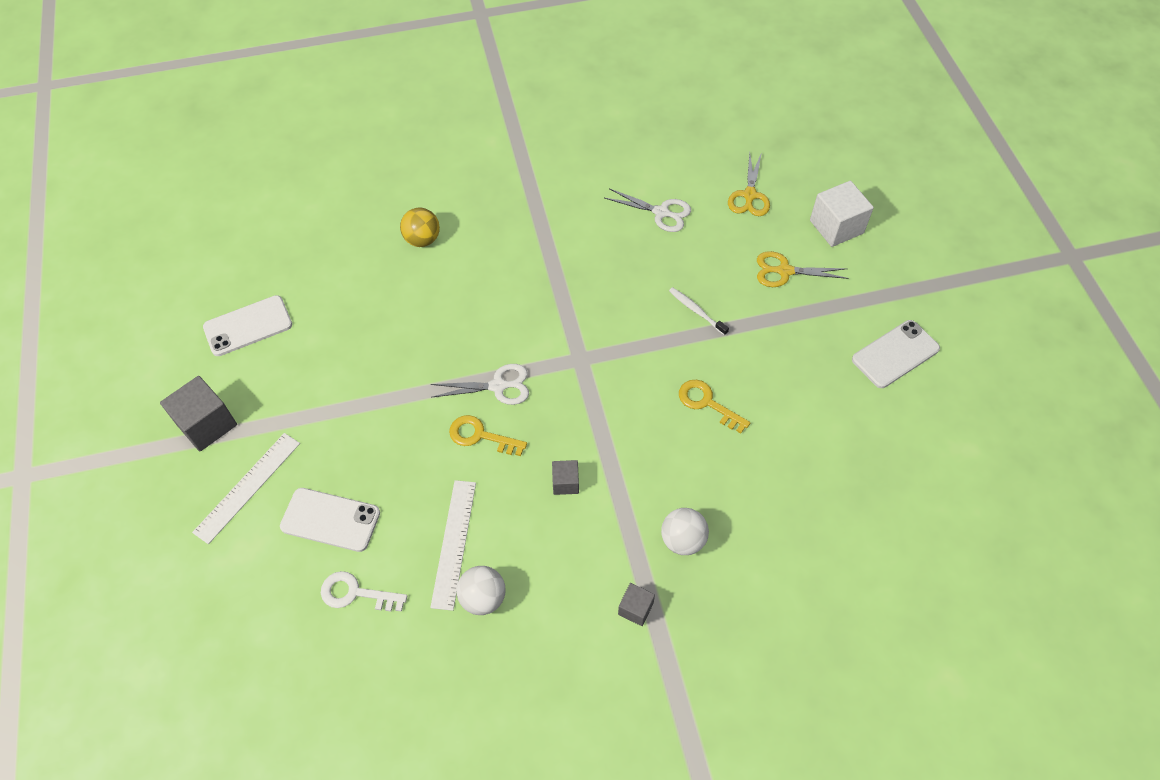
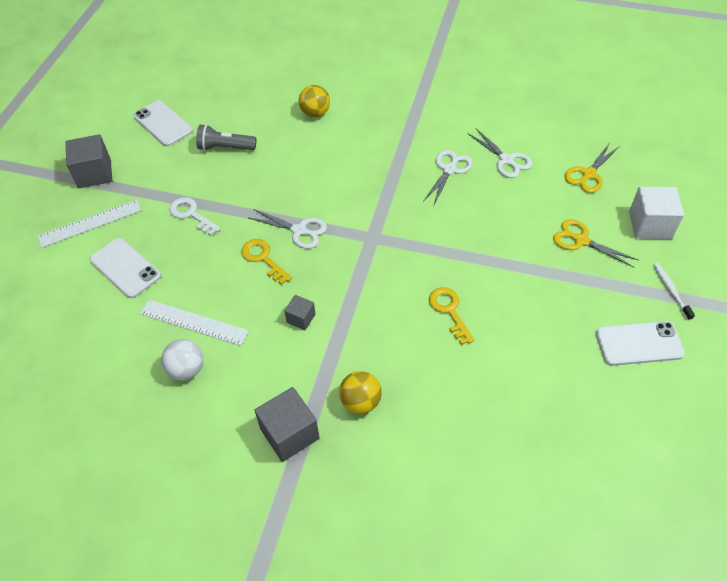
camera: 30 degrees right, 5 degrees down
white phone [203,295,292,356] -> white phone turned 45 degrees clockwise [133,100,193,147]
white key [321,571,407,612] -> white key moved to [169,197,221,236]
white ruler [430,480,476,611] -> white ruler turned 75 degrees clockwise [140,300,249,346]
grey cube [618,583,655,626] -> grey cube [254,387,320,462], size x1.83
white ball [661,508,709,555] -> yellow ball [339,371,382,414]
white toothbrush [669,287,729,336] -> white toothbrush moved to [653,263,695,320]
none -> grey flashlight [196,124,256,151]
none -> white scissors [423,150,472,206]

